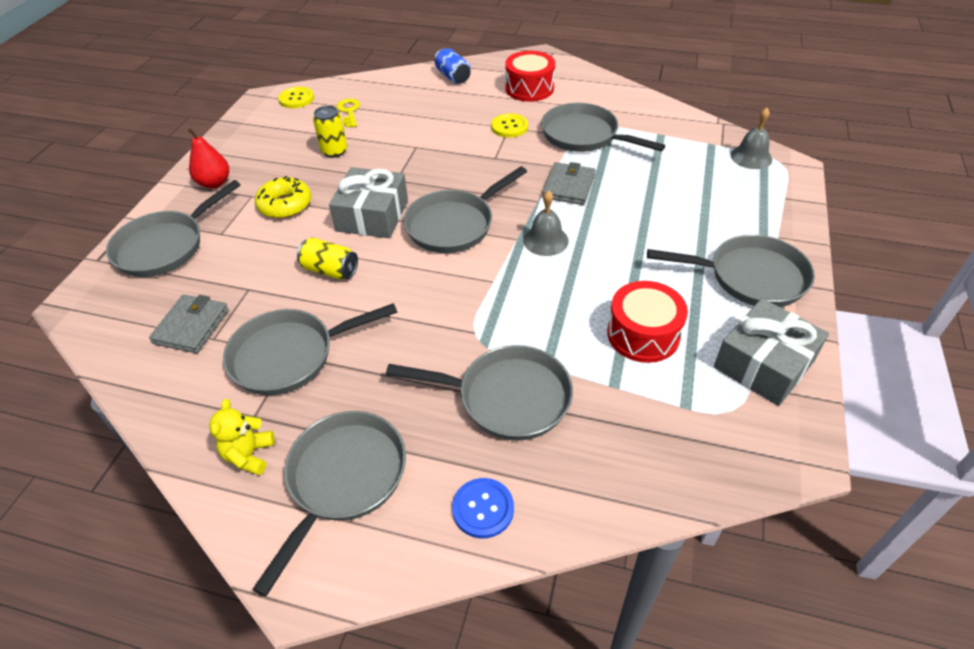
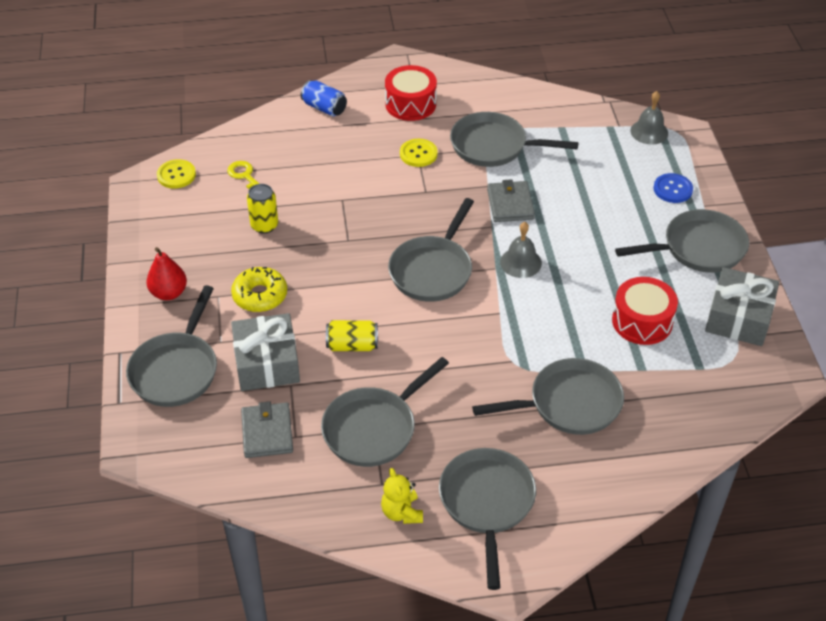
camera: 25 degrees left, 0 degrees up
grey gift [329,167,408,238] -> grey gift moved to [231,313,300,391]
blue button [452,478,514,538] -> blue button moved to [653,173,693,203]

